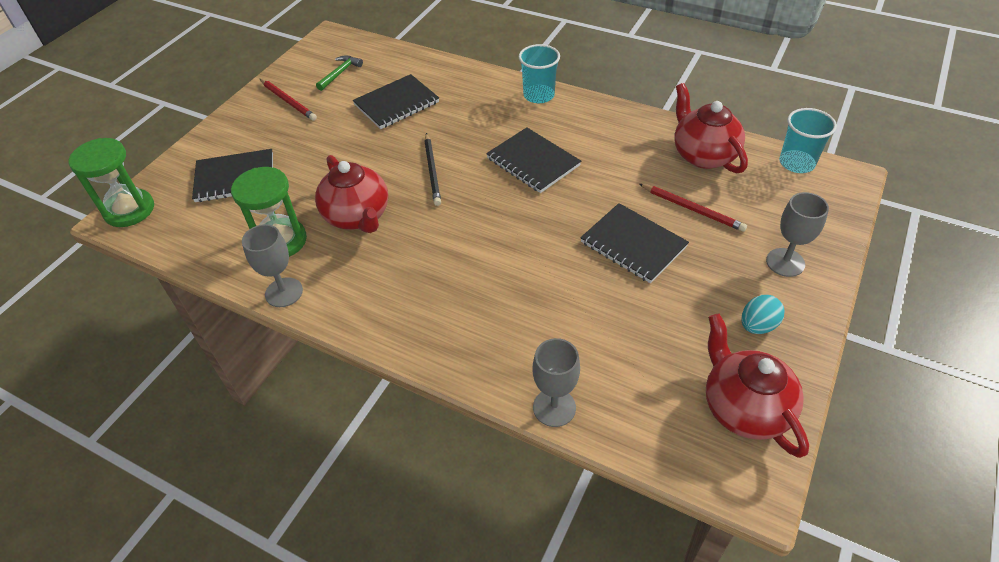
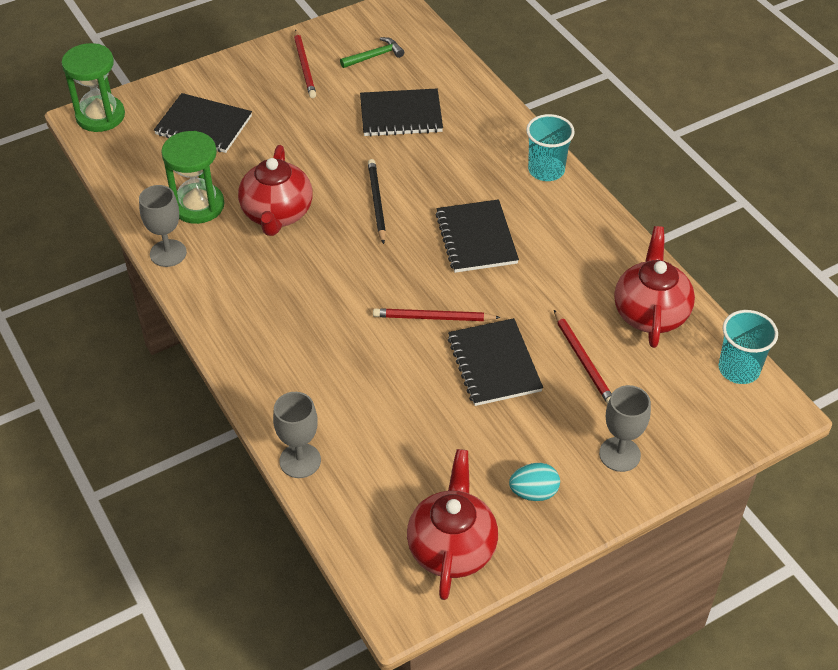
camera: 30 degrees right, 0 degrees up
black pencil [424,133,441,206] -> black pencil turned 150 degrees clockwise [368,159,386,244]
none -> red pencil [373,308,501,321]

